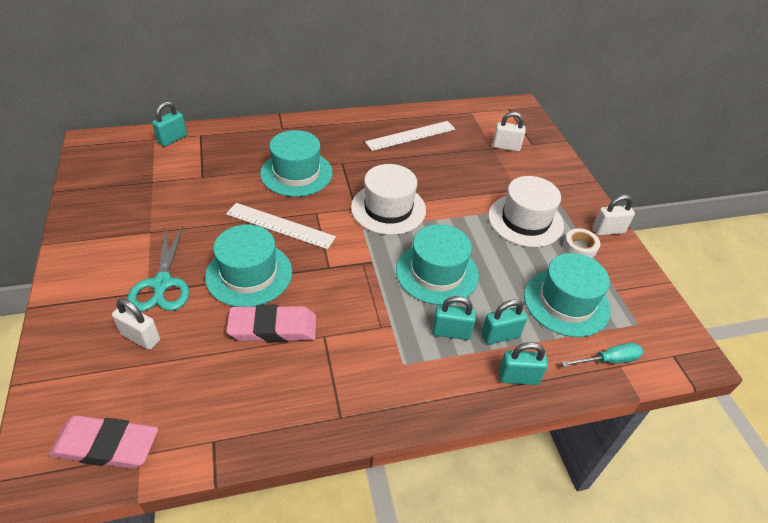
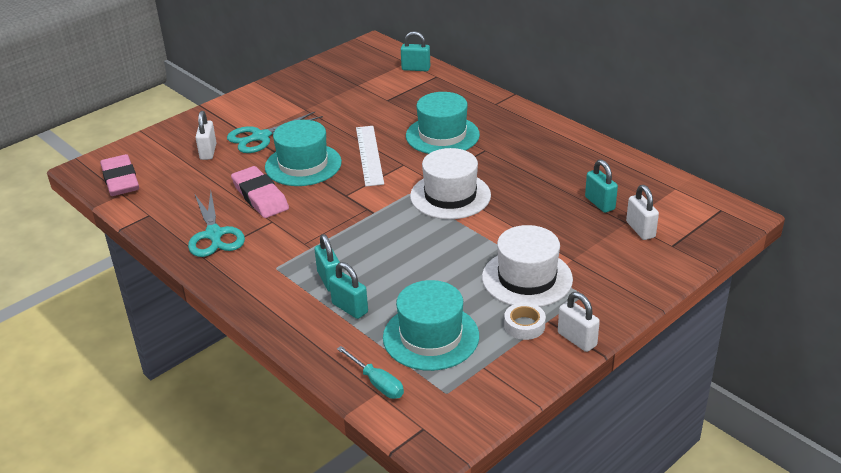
camera: 65 degrees right, 10 degrees down
white ruler [365,121,455,151] -> none
turquoise hat [396,224,479,305] -> none
turquoise padlock [498,342,548,385] -> turquoise padlock moved to [585,159,618,213]
none -> turquoise scissors [188,191,245,257]

